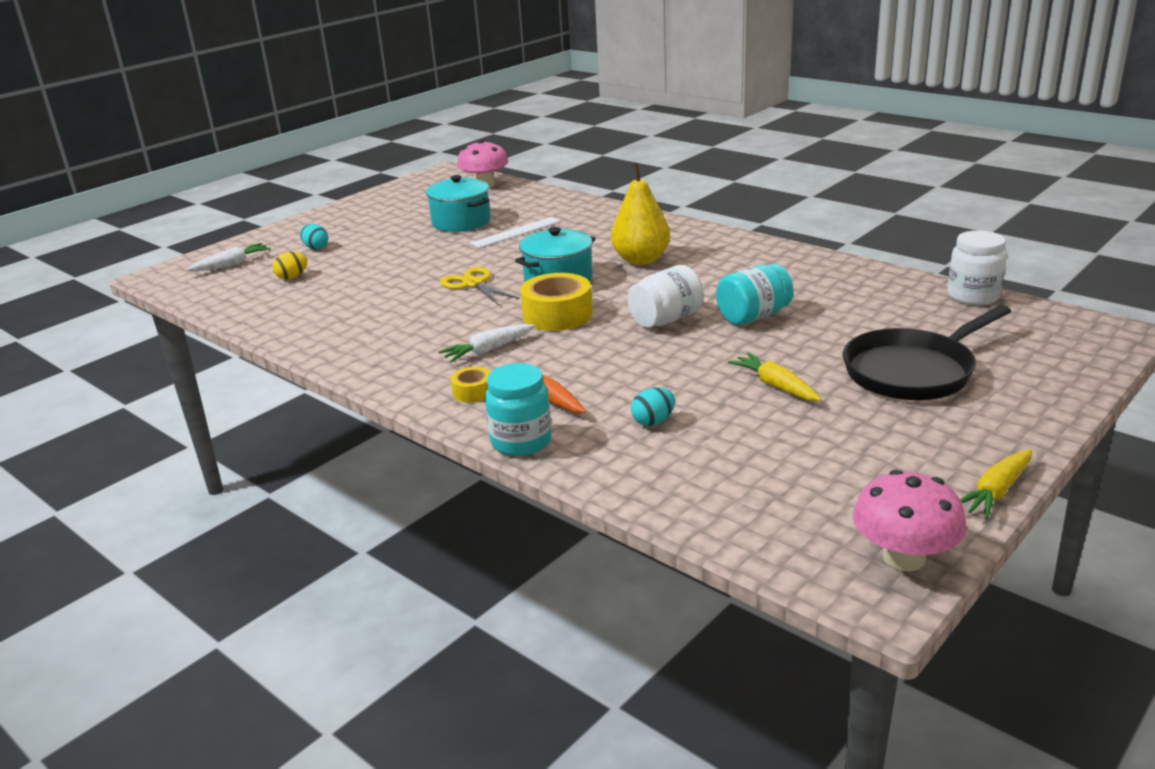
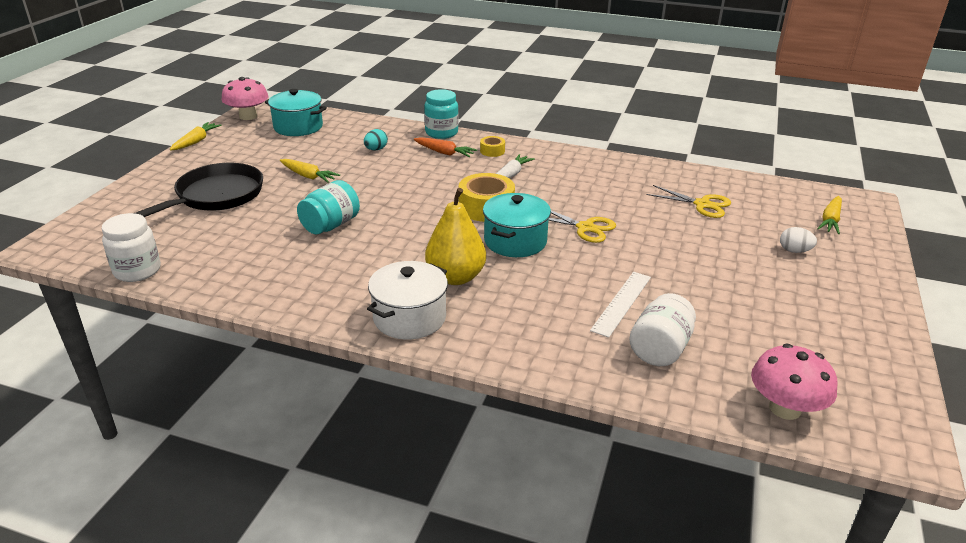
camera: 155 degrees right, 5 degrees up
white carrot [186,243,271,271] -> yellow carrot [817,196,842,234]
yellow egg [273,252,307,280] -> none
turquoise egg [300,224,328,250] -> white egg [780,227,817,253]
turquoise pot [426,175,490,232] -> turquoise pot moved to [265,89,327,136]
white jar [628,265,704,328] -> white jar moved to [629,293,696,366]
none -> white pot [367,261,448,340]
none -> yellow scissors [647,185,731,218]

